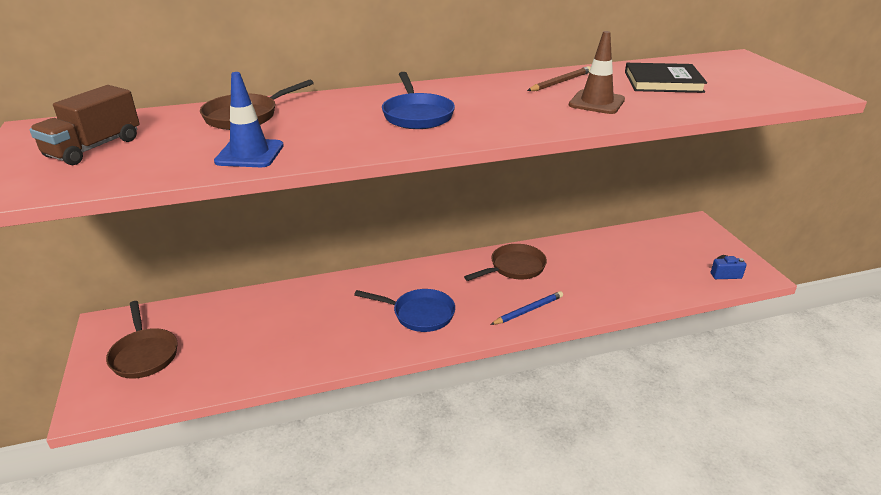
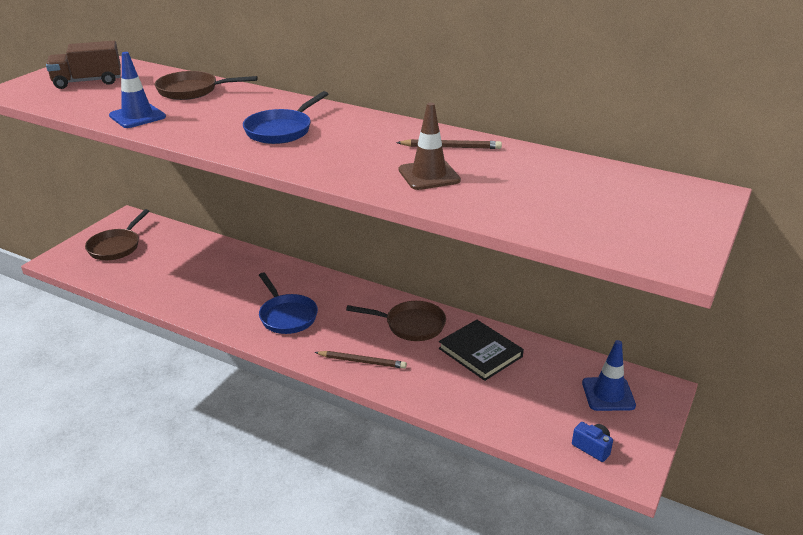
camera: 45 degrees right, 0 degrees up
blue pencil [490,291,563,325] -> brown pencil [314,351,407,369]
black book [625,63,707,93] -> black book moved to [439,320,524,381]
none -> blue traffic cone [582,340,636,411]

